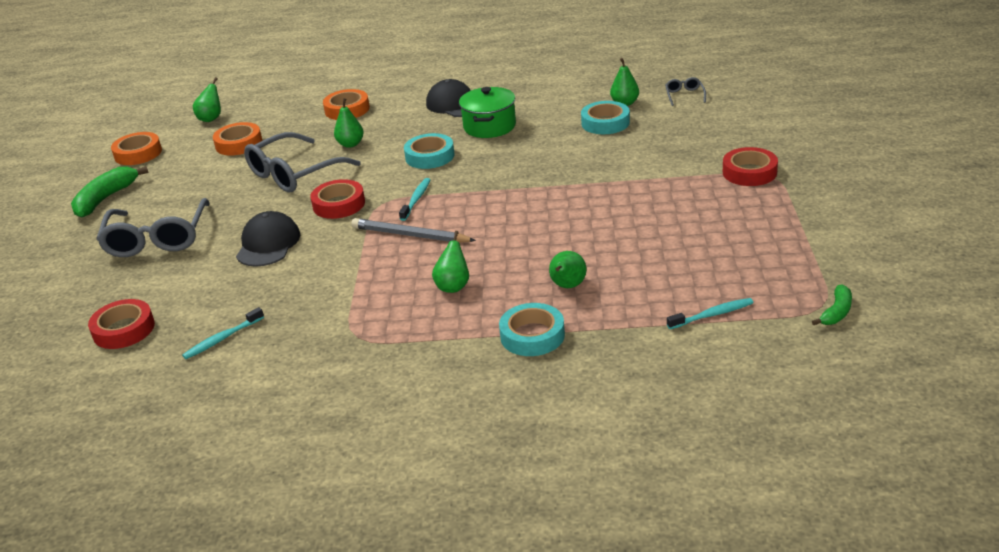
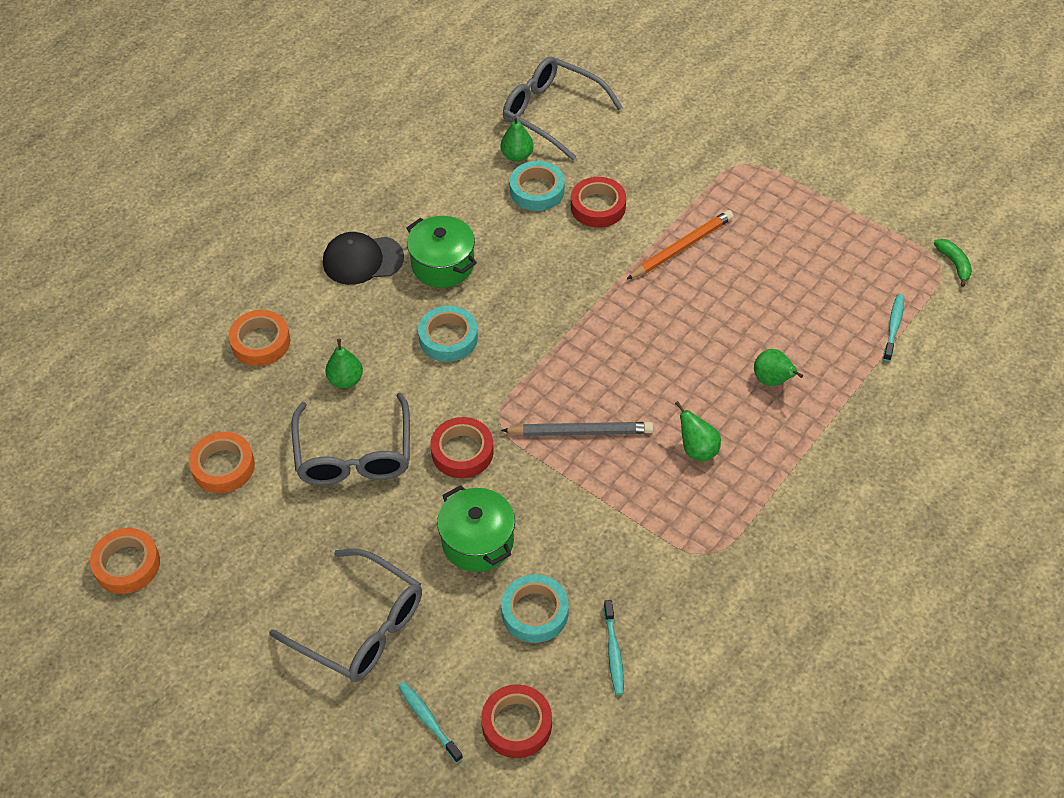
camera: 55 degrees left, 20 degrees up
green banana [71,166,149,217] -> none
green pear [193,77,221,122] -> none
black cap [236,211,300,267] -> green pot [437,485,515,572]
grey pencil [352,218,476,243] -> grey pencil turned 150 degrees counterclockwise [501,422,653,436]
turquoise toothbrush [399,178,430,221] -> turquoise toothbrush moved to [398,682,463,763]
turquoise tape [499,303,565,356] -> turquoise tape moved to [501,574,569,643]
grey glasses [665,77,706,106] -> grey glasses [503,57,623,161], size x2.34
red tape [723,147,778,186] -> red tape moved to [571,177,626,228]
none -> orange pencil [626,210,734,280]

